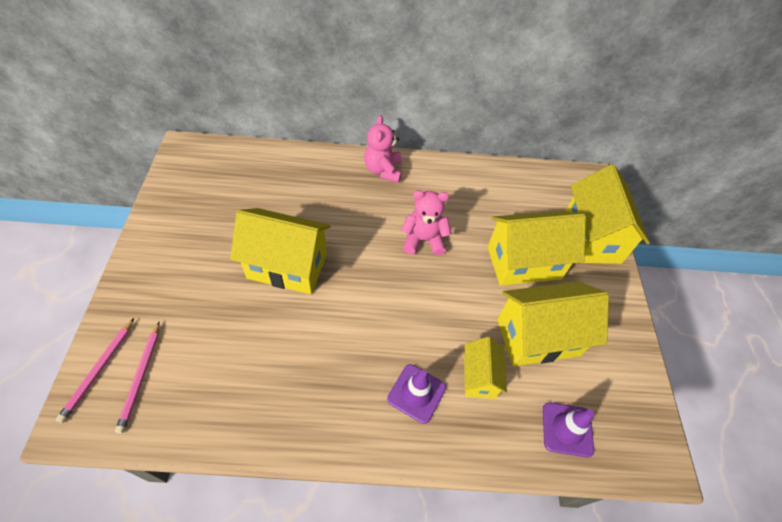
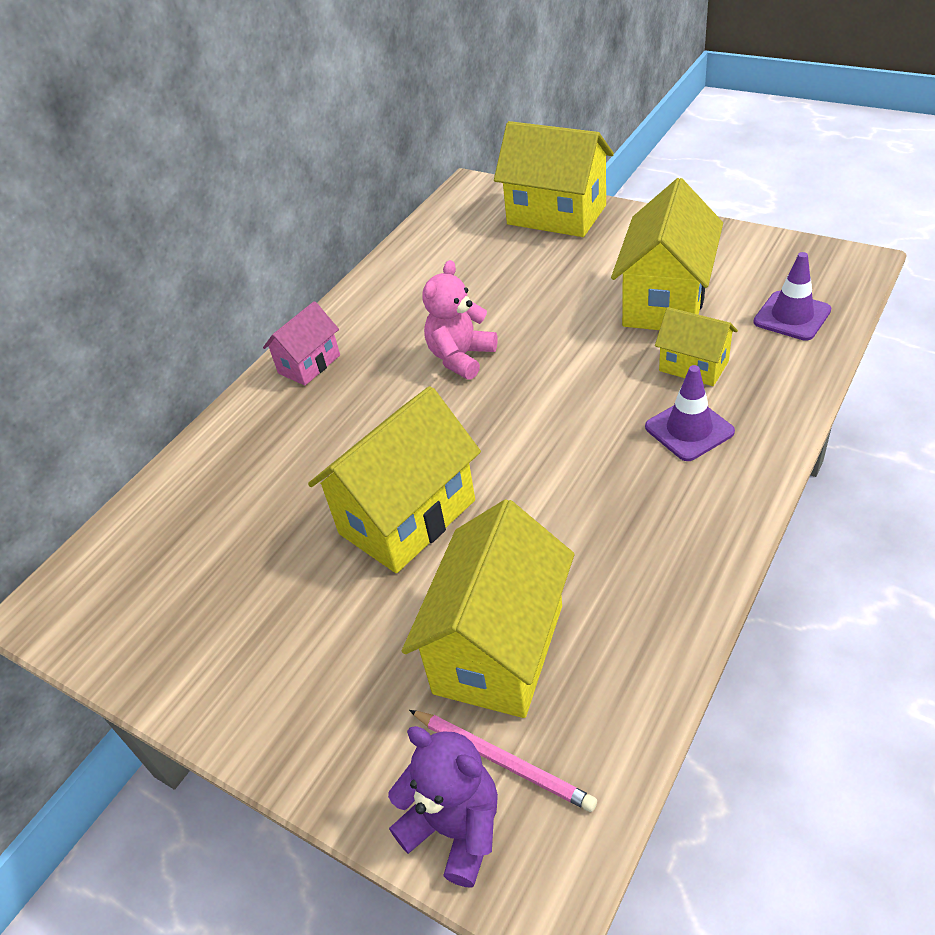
camera: 50 degrees left, 10 degrees down
pink pencil [56,318,134,423] -> purple teddy bear [388,726,498,887]
pink teddy bear [364,115,402,183] -> pink house [263,301,340,386]
yellow house [488,211,586,286] -> yellow house moved to [402,499,574,718]

